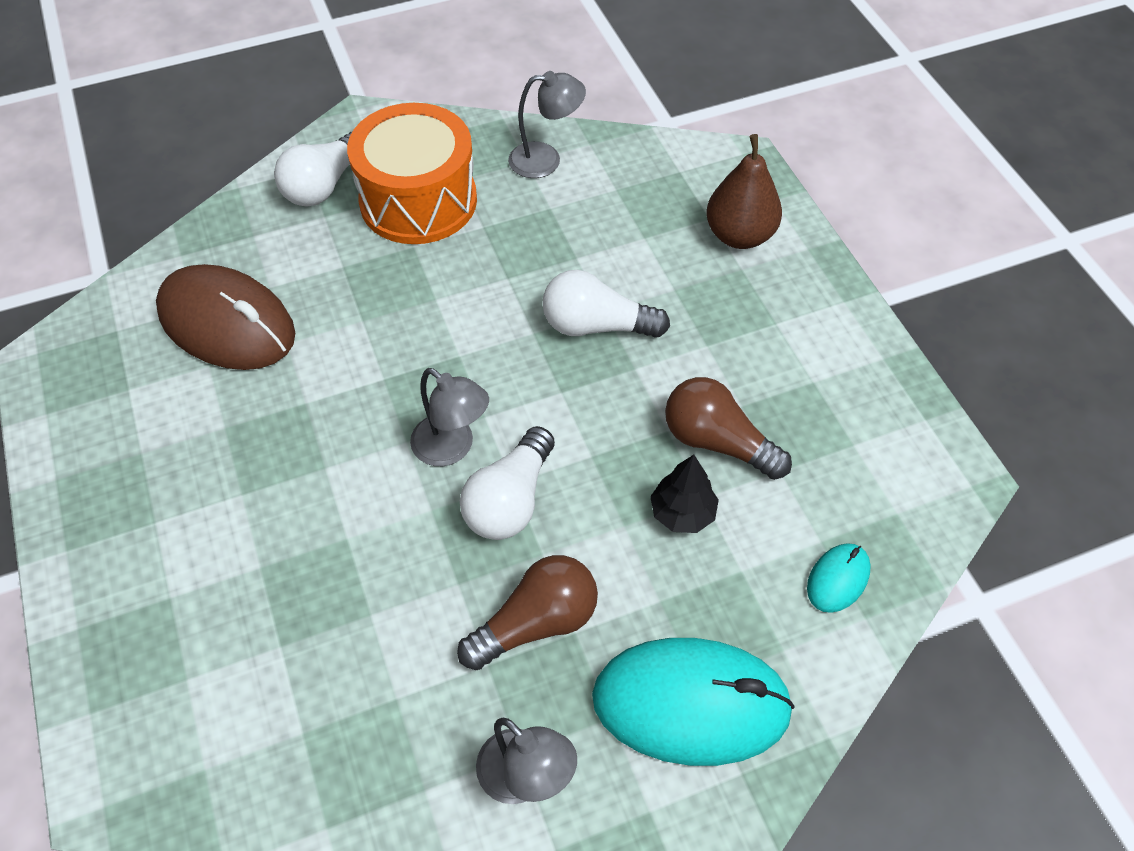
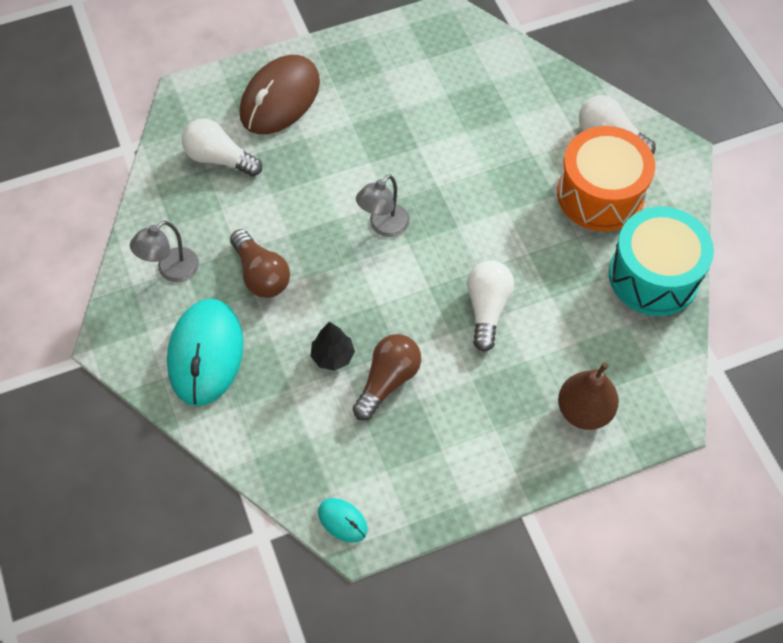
camera: 90 degrees right, 5 degrees up
brown mouse [156,264,295,370] -> brown mouse moved to [240,55,320,134]
white light bulb [460,426,555,540] -> white light bulb moved to [182,118,262,177]
grey lamp [508,71,586,178] -> turquoise drum [609,207,714,316]
turquoise mouse [807,543,871,613] -> turquoise mouse moved to [318,498,368,543]

